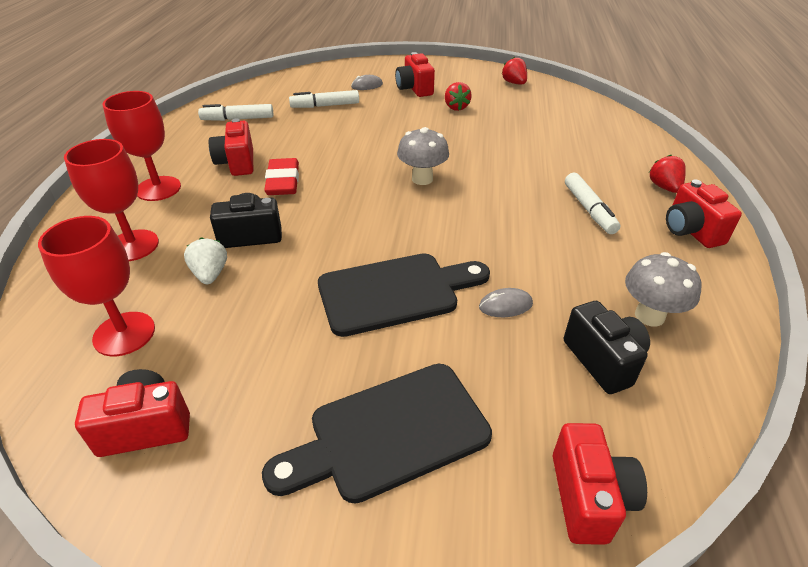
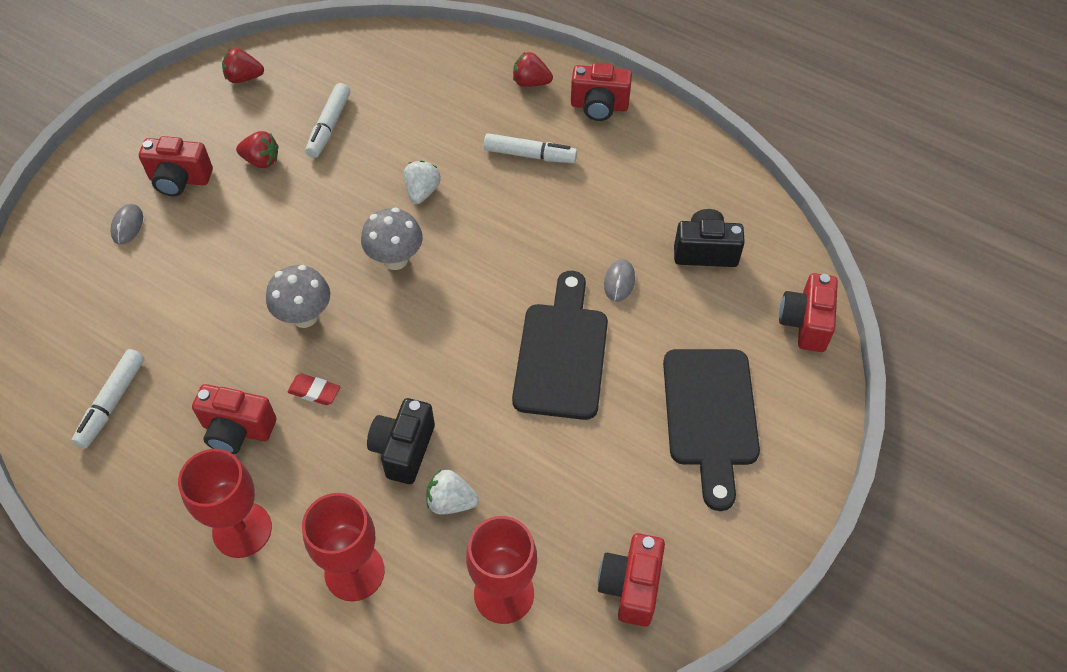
camera: 65 degrees left, 15 degrees up
red eraser [264,158,299,195] -> red eraser [287,374,340,405], size x0.60
white marker [289,90,359,108] -> white marker moved to [305,83,350,158]
red camera [553,423,647,545] -> red camera turned 105 degrees counterclockwise [779,273,838,352]
grey mushroom [625,252,702,327] -> grey mushroom moved to [266,265,330,328]
none -> white strawberry [404,161,441,204]

